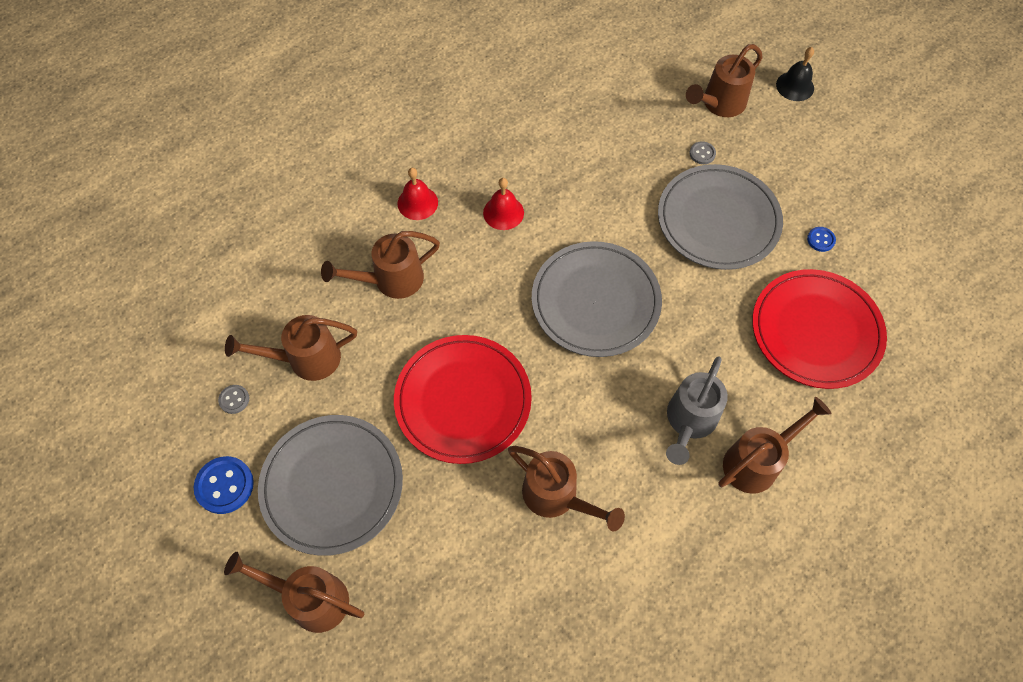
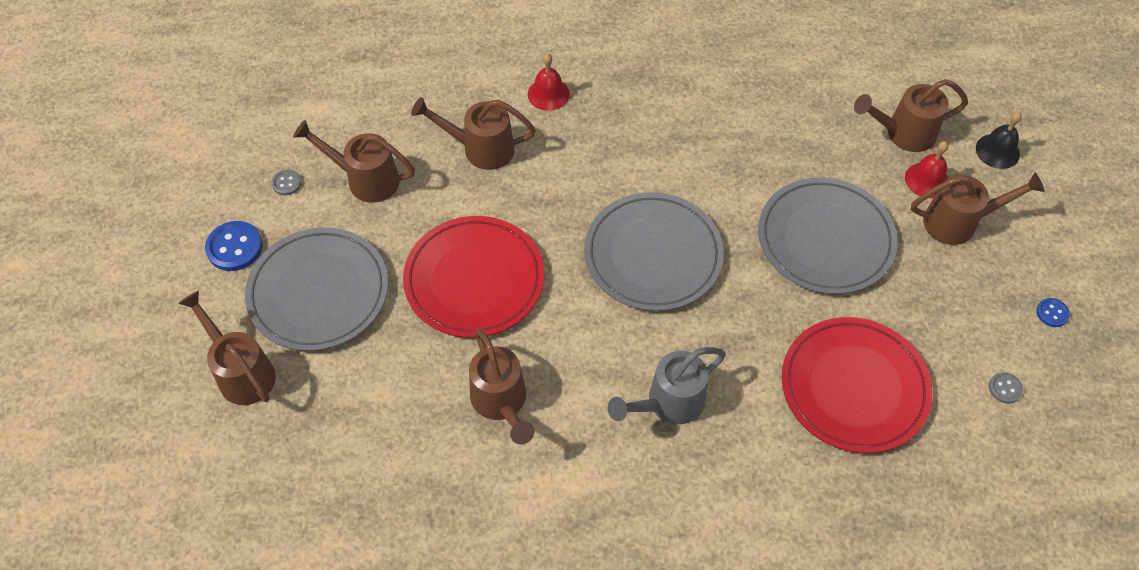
camera: 30 degrees right, 5 degrees down
red bell [483,178,524,230] -> red bell moved to [905,141,948,198]
grey button [690,141,716,164] -> grey button moved to [989,372,1023,404]
brown watering can [718,397,831,494] -> brown watering can moved to [911,172,1045,245]
blue button [807,227,836,252] -> blue button moved to [1036,298,1070,327]

